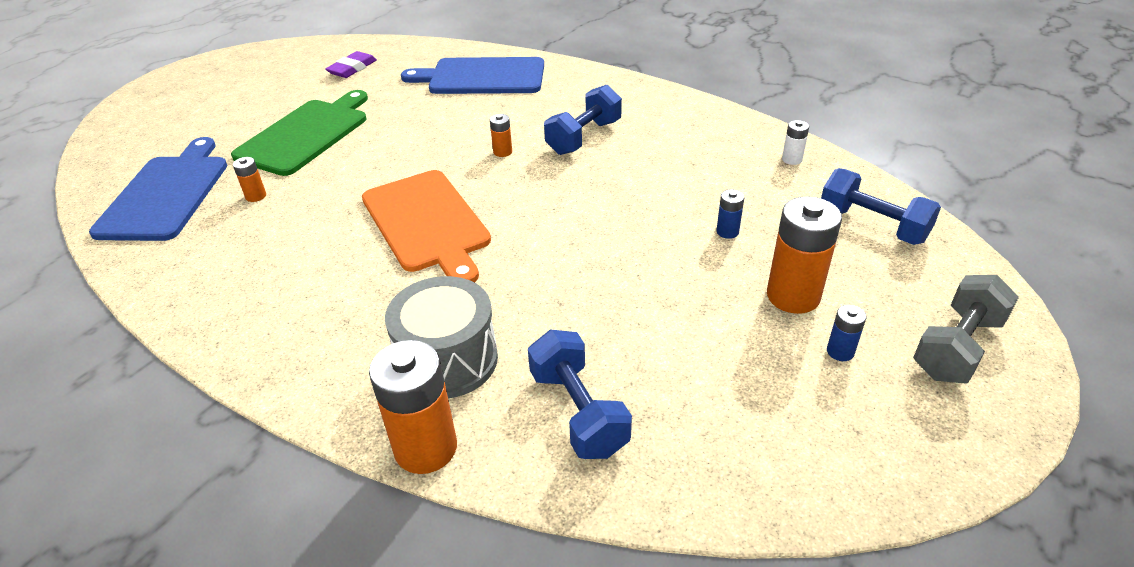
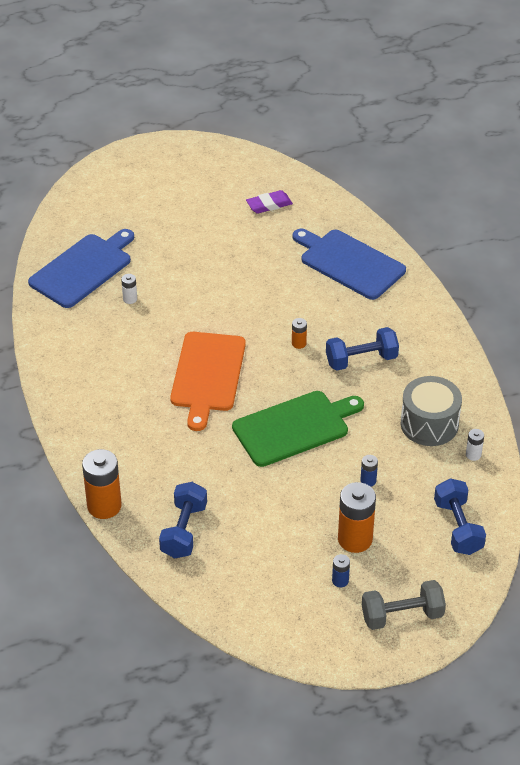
camera: 35 degrees right, 5 degrees up
green cutting board [231,90,368,176] -> green cutting board moved to [232,391,364,467]
orange battery [233,157,266,202] -> white battery [121,274,137,304]
grey drum [385,276,498,398] -> grey drum moved to [401,376,462,446]

